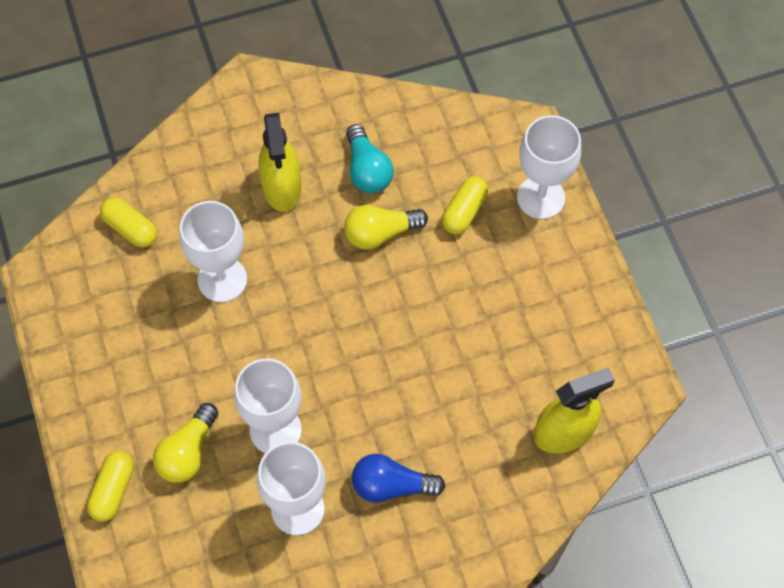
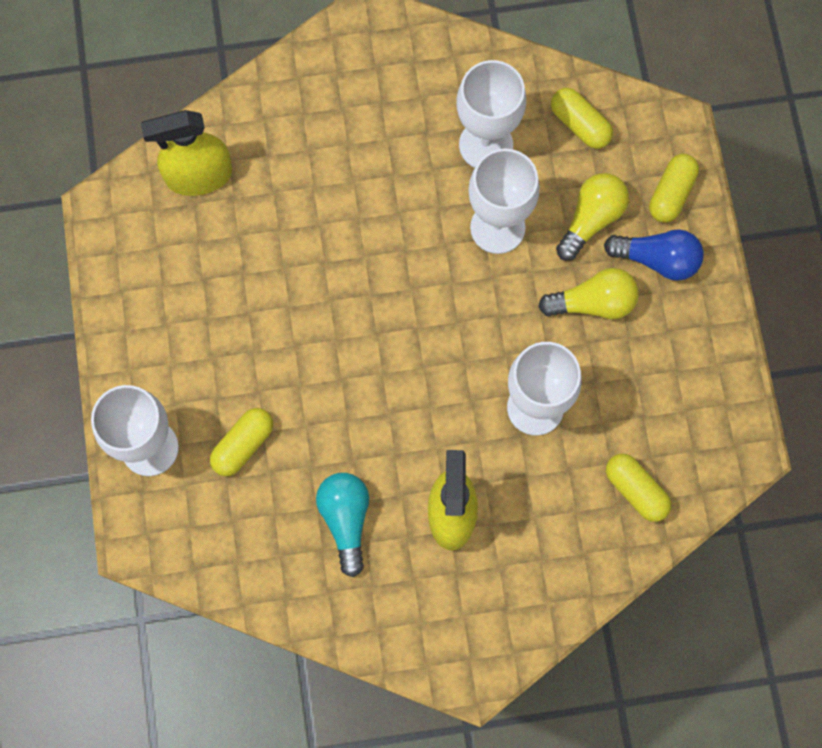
camera: 170 degrees left, 10 degrees up
yellow light bulb [344,205,428,250] -> yellow light bulb moved to [538,268,639,319]
blue light bulb [352,454,446,503] -> blue light bulb moved to [604,229,704,281]
none -> yellow capsule [551,88,613,149]

